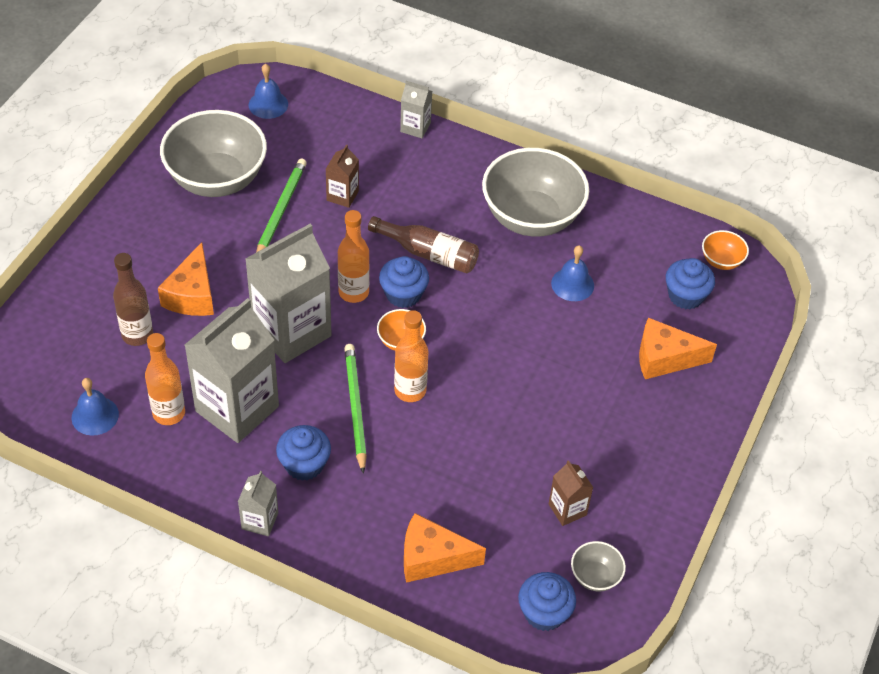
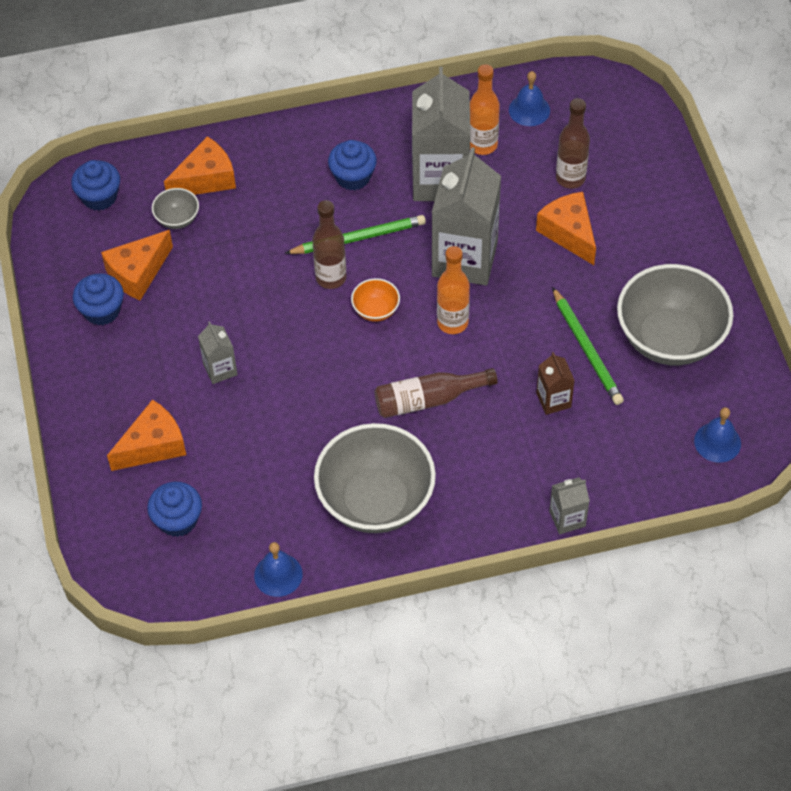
camera: 145 degrees right, 5 degrees up
grey carton [238,471,278,536] -> grey carton moved to [198,321,238,384]
green pencil [344,344,367,474] -> green pencil turned 60 degrees counterclockwise [285,215,426,254]
blue cupcake [379,256,429,308] -> blue cupcake moved to [73,273,124,325]
orange bottle [394,310,428,402] -> brown bottle [312,200,346,289]
brown carton [549,460,593,526] -> orange cheese [101,230,173,300]
blue bell [551,245,594,301] -> blue bell moved to [254,542,303,597]
grey bowl [571,541,626,592] -> grey bowl moved to [152,188,199,229]
orange bowl [702,230,749,270] -> none

